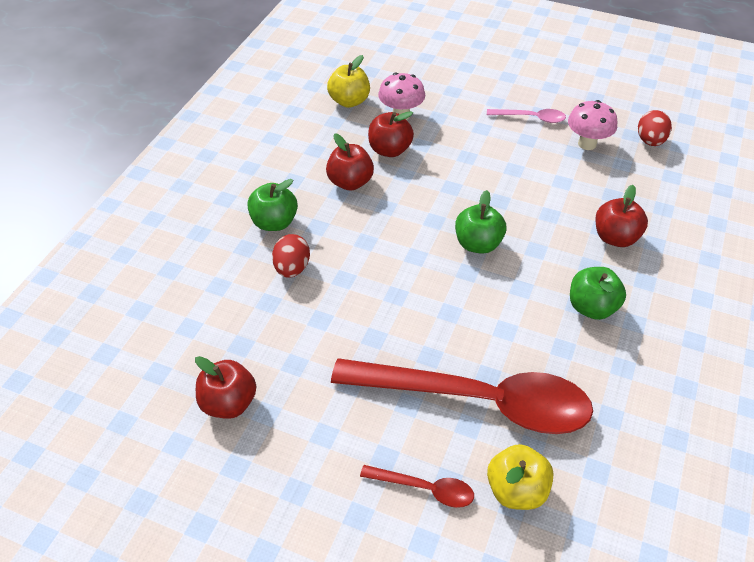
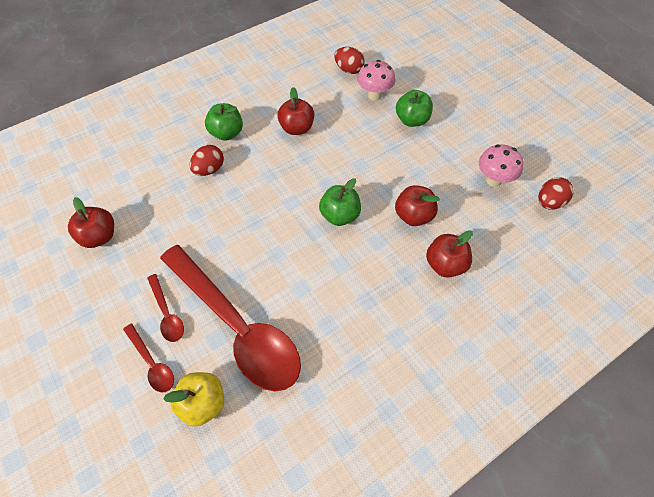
camera: 35 degrees right, 10 degrees up
yellow apple [327,55,370,108] -> red egg [334,47,365,74]
red apple [368,111,414,157] -> red apple moved to [395,185,440,226]
pink spoon [487,109,566,123] -> none
green apple [570,267,626,320] -> green apple moved to [396,90,433,127]
none -> red spoon [147,274,184,342]

